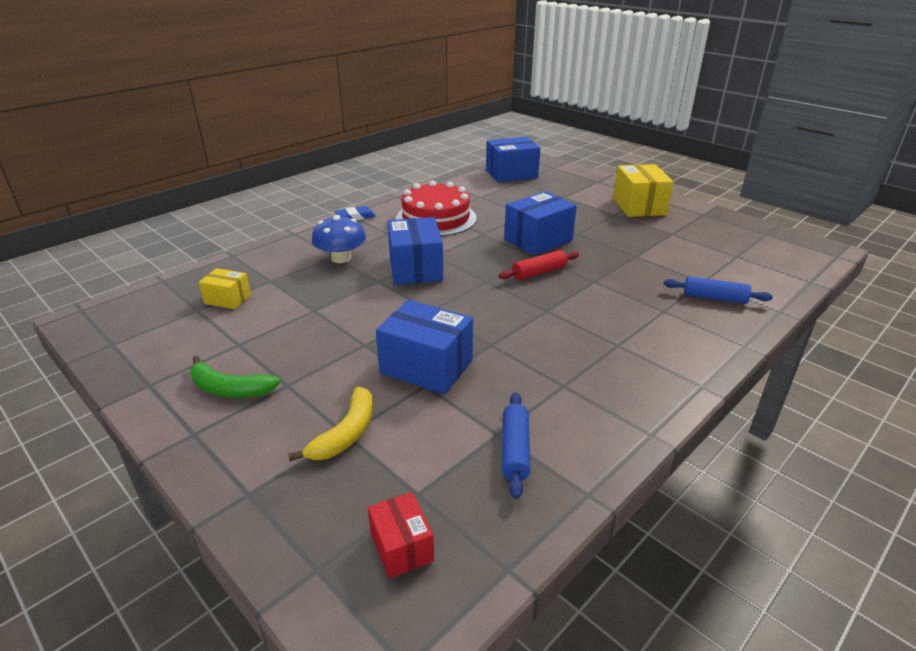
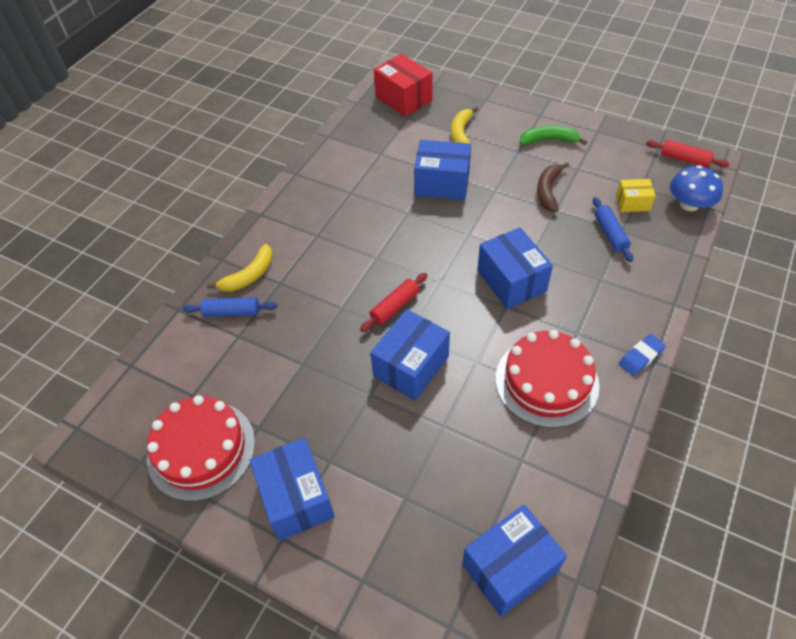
camera: 165 degrees right, 20 degrees up
blue mushroom [312,215,366,263] -> blue mushroom moved to [670,165,723,211]
red box [368,492,434,578] -> red box [374,54,433,117], size x1.79
blue rolling pin [502,392,530,499] -> blue rolling pin moved to [593,197,633,262]
yellow box [613,164,674,217] -> blue box [250,437,335,541]
none -> red cake [147,395,255,501]
none -> yellow banana [207,244,273,292]
none -> brown banana [537,162,569,212]
none -> red rolling pin [646,140,730,167]

